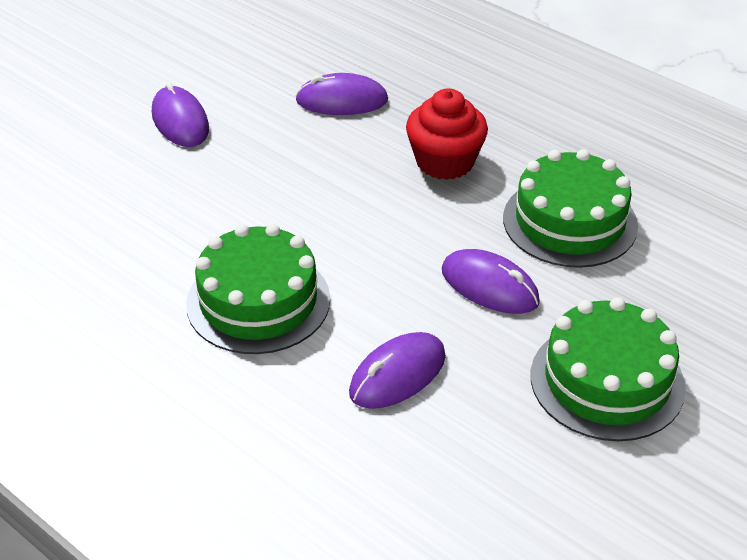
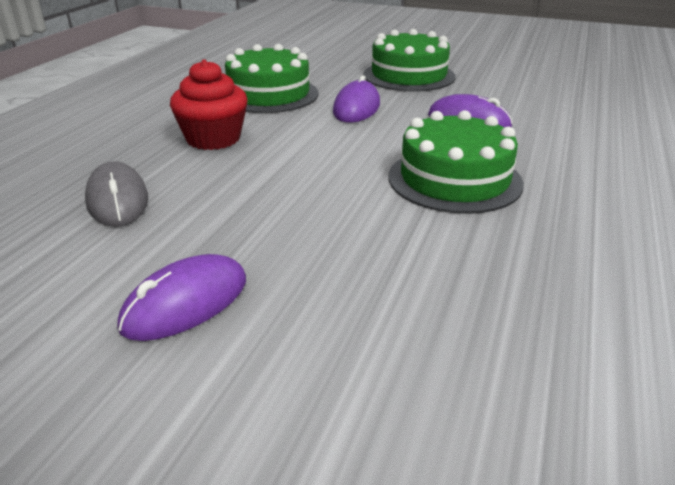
camera: 110 degrees left, 10 degrees down
purple mouse [295,73,388,115] -> grey mouse [85,161,148,227]

